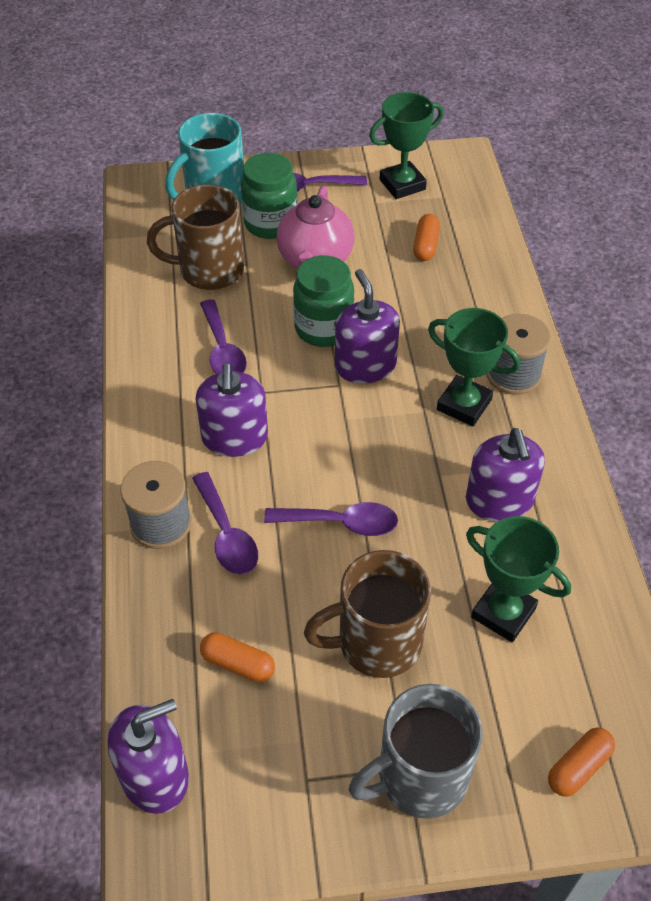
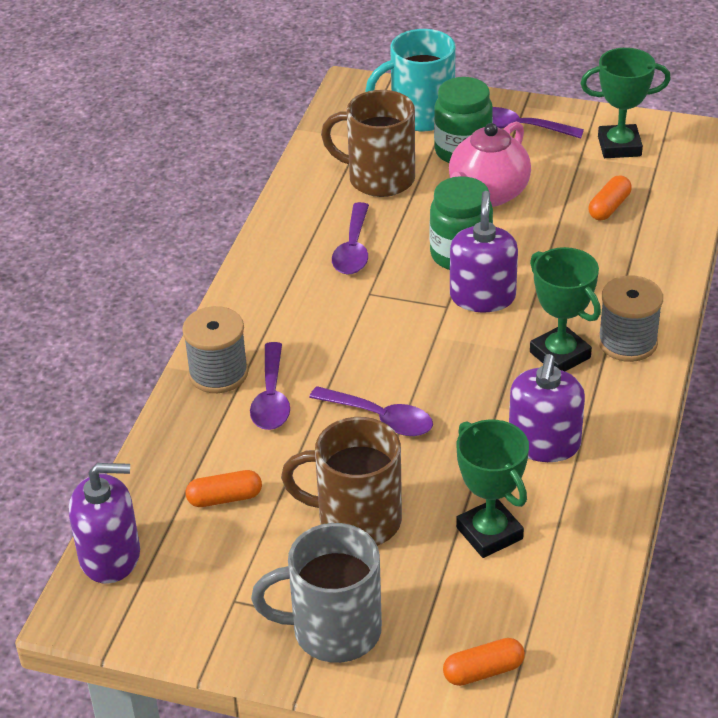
camera: 25 degrees right, 10 degrees down
purple soap dispenser [196,363,268,457] -> none
orange capsule [200,632,275,682] -> orange capsule turned 60 degrees counterclockwise [186,470,262,507]

